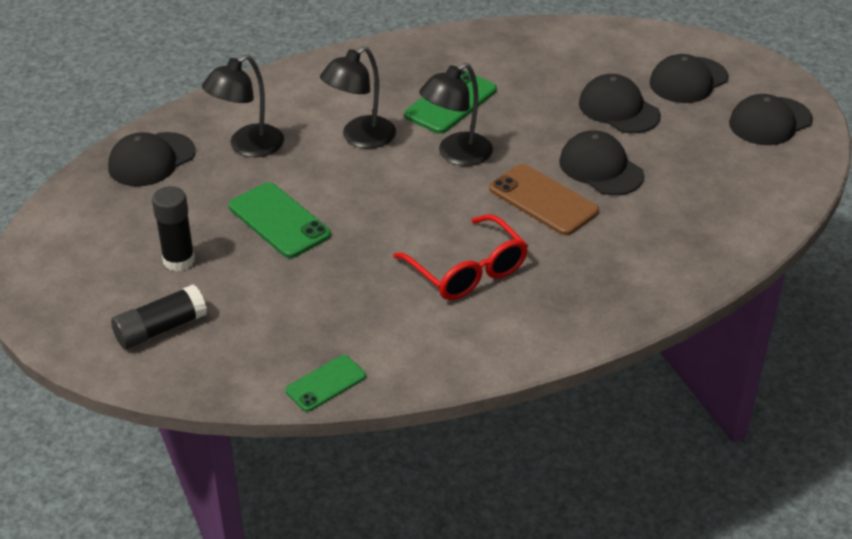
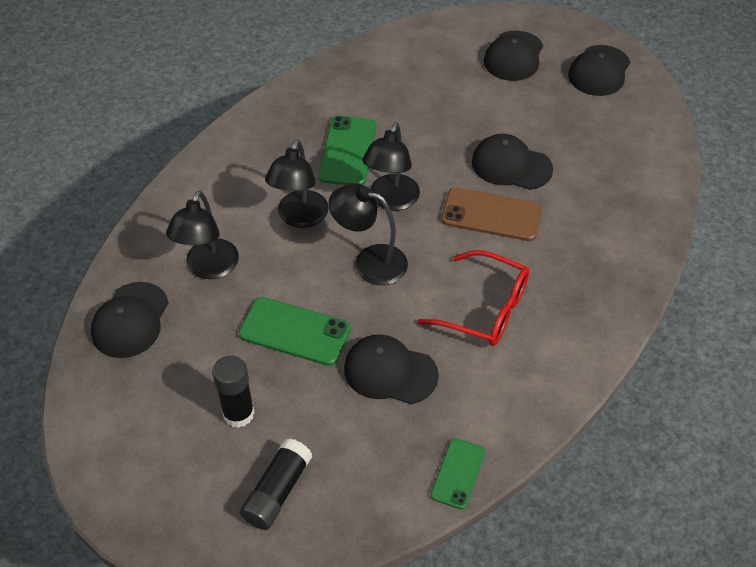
camera: 30 degrees left, 10 degrees up
black cap [579,74,661,133] -> black cap moved to [344,334,439,404]
none -> black lamp [329,183,408,285]

